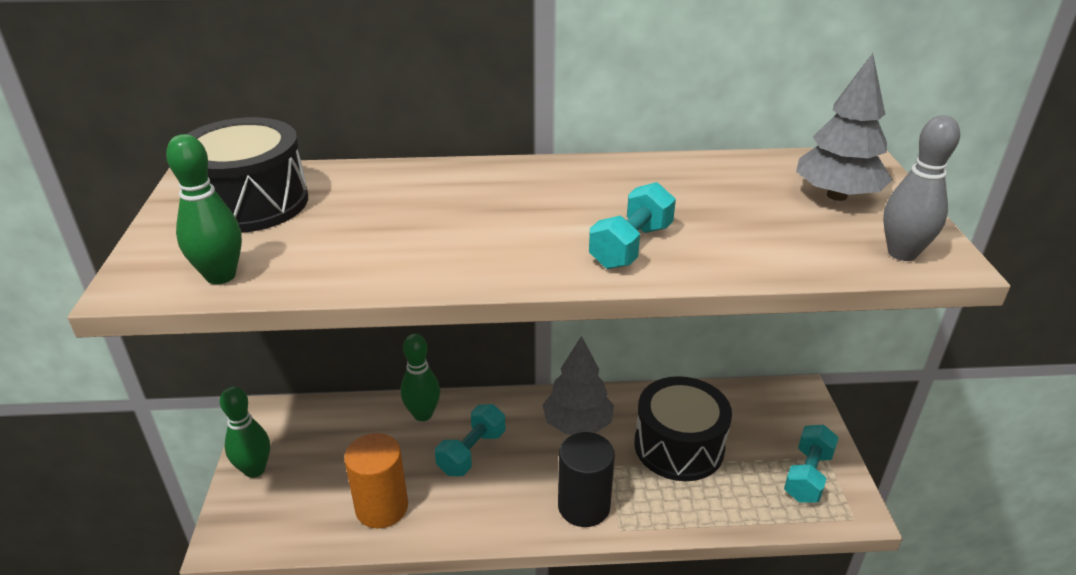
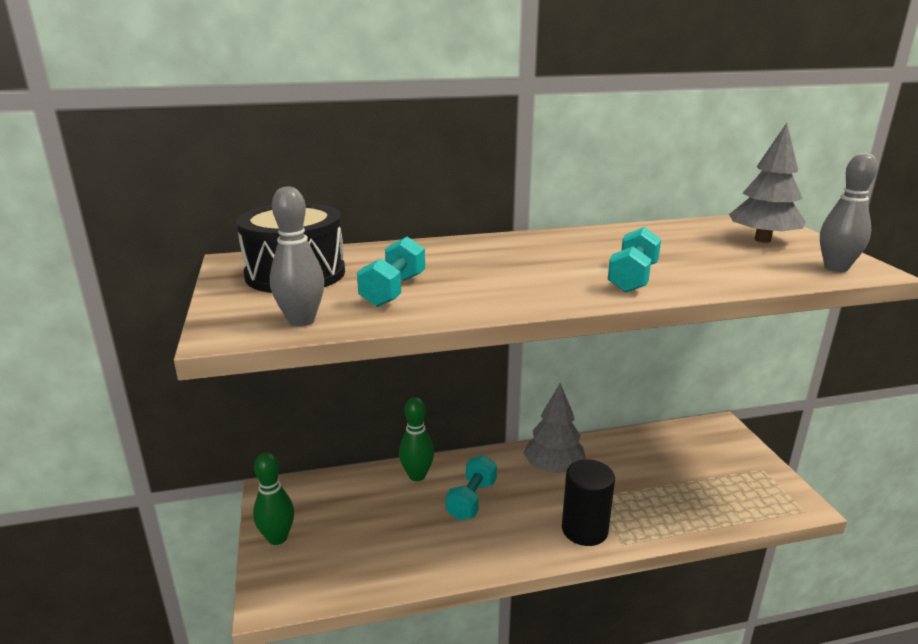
camera: 10 degrees left, 10 degrees down
green bowling pin [166,134,242,284] -> grey bowling pin [270,186,324,327]
orange cylinder [344,433,408,529] -> none
black drum [634,376,732,481] -> none
turquoise dumbbell [784,425,839,503] -> turquoise dumbbell moved to [357,237,425,307]

